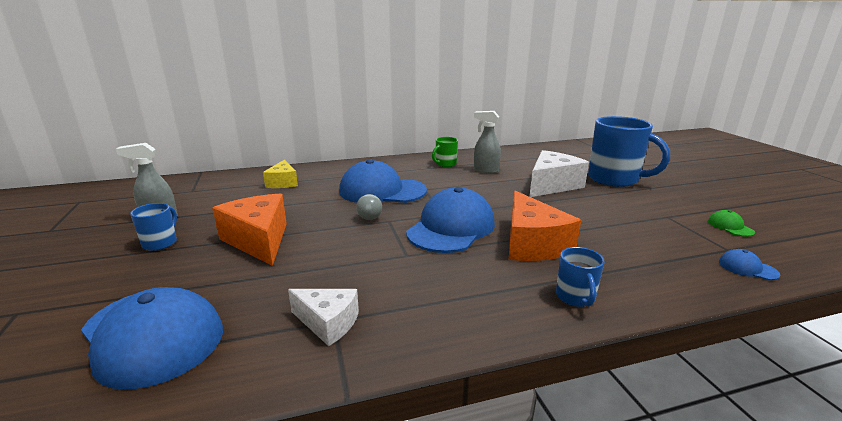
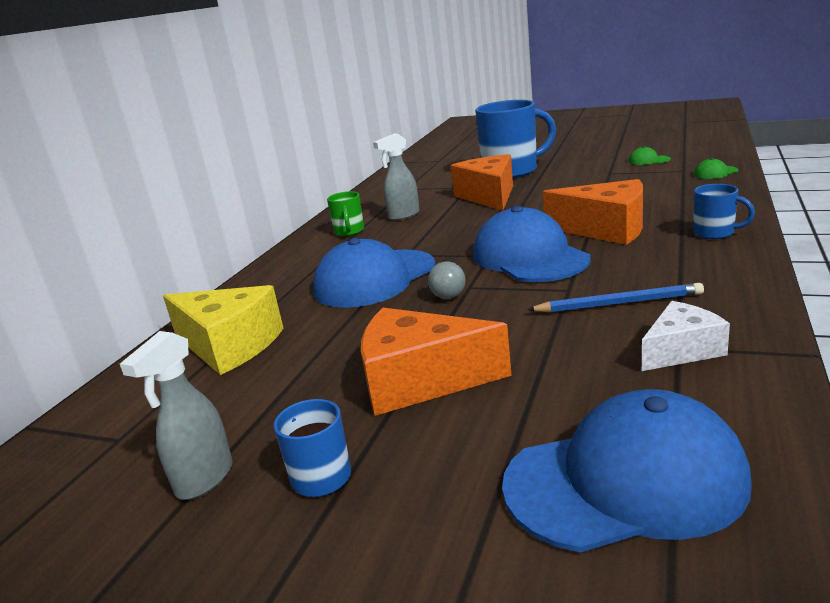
camera: 50 degrees left, 0 degrees up
yellow cheese [263,160,298,188] -> yellow cheese [163,285,283,375], size x1.65
white cheese [529,150,589,197] -> orange cheese [451,154,513,211]
blue cap [719,249,780,280] -> green cap [694,158,738,179]
none -> blue pencil [527,283,704,313]

